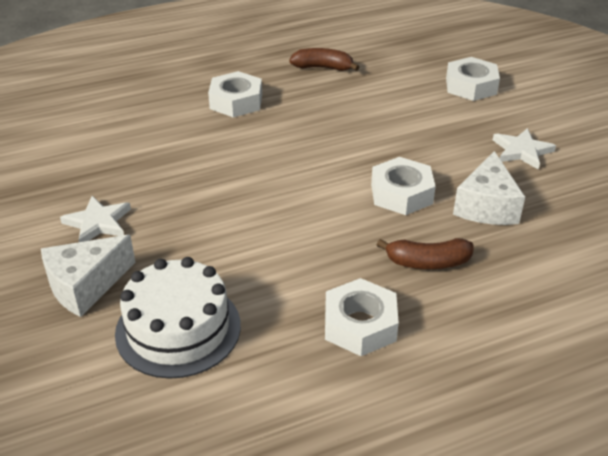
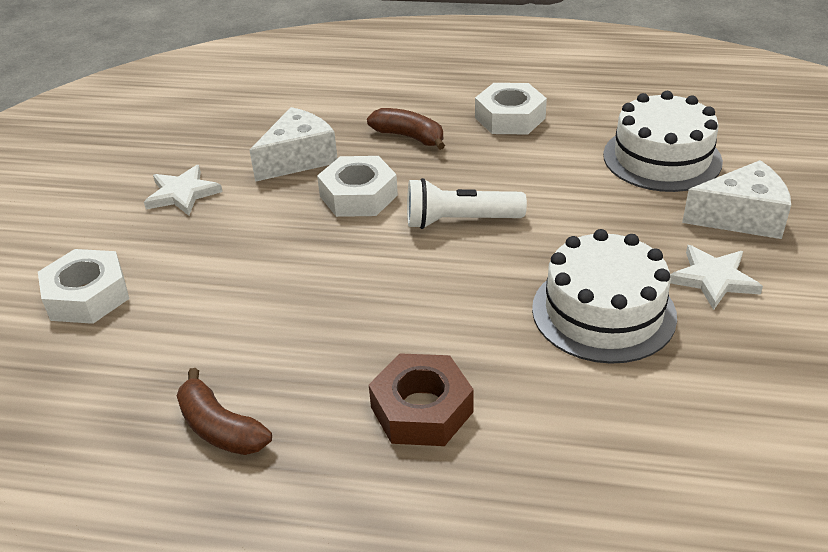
camera: 145 degrees left, 0 degrees up
white nut [208,71,262,117] -> brown nut [369,353,474,446]
none -> white flashlight [407,178,527,229]
none -> white cake [532,229,677,364]

